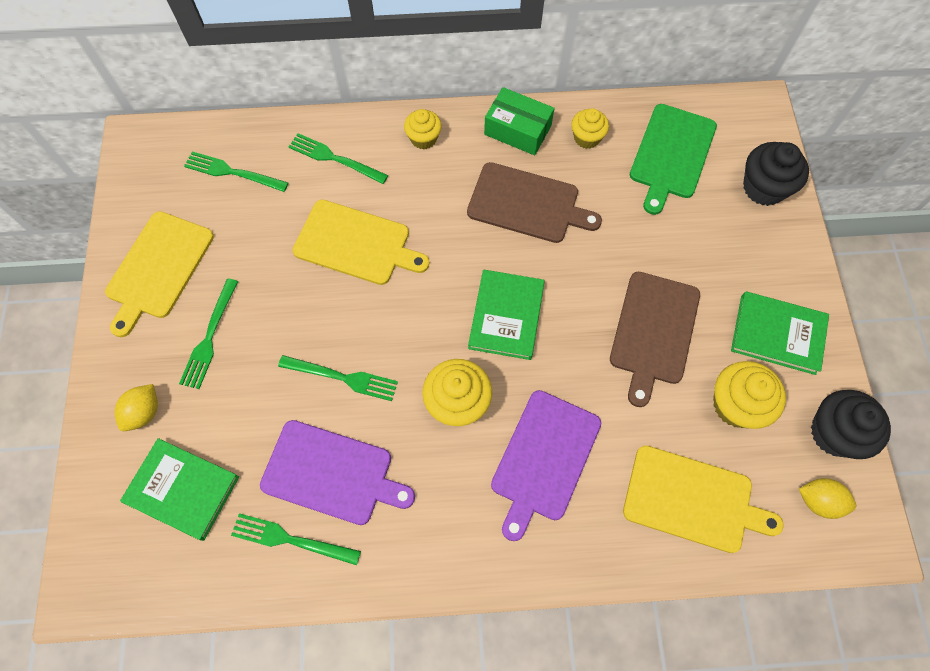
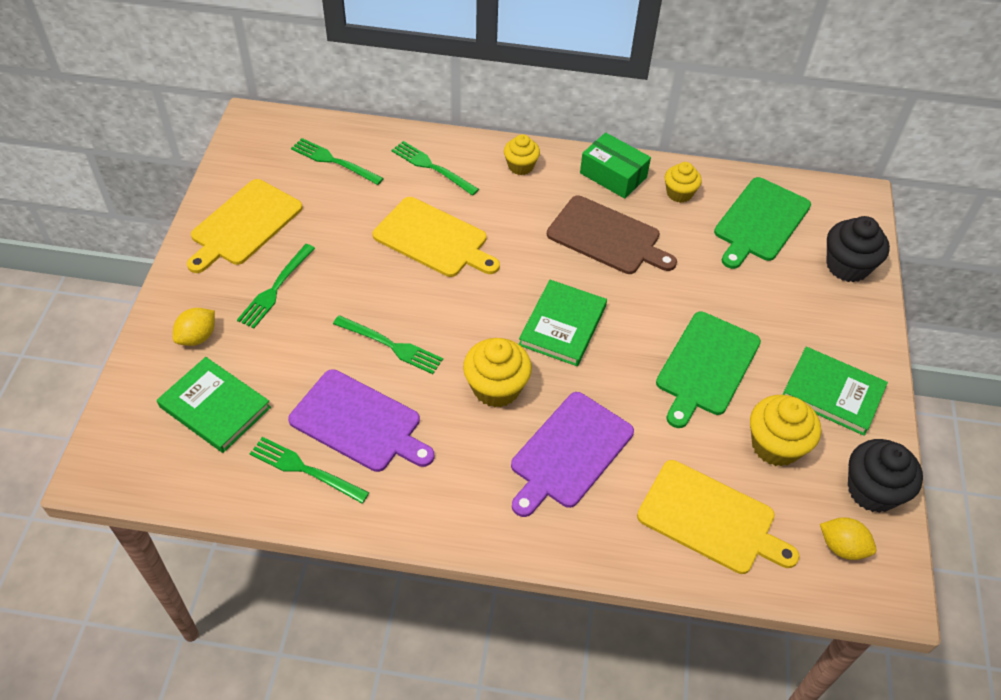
camera: 10 degrees right, 15 degrees down
brown cutting board [610,272,700,407] -> green cutting board [656,312,761,428]

